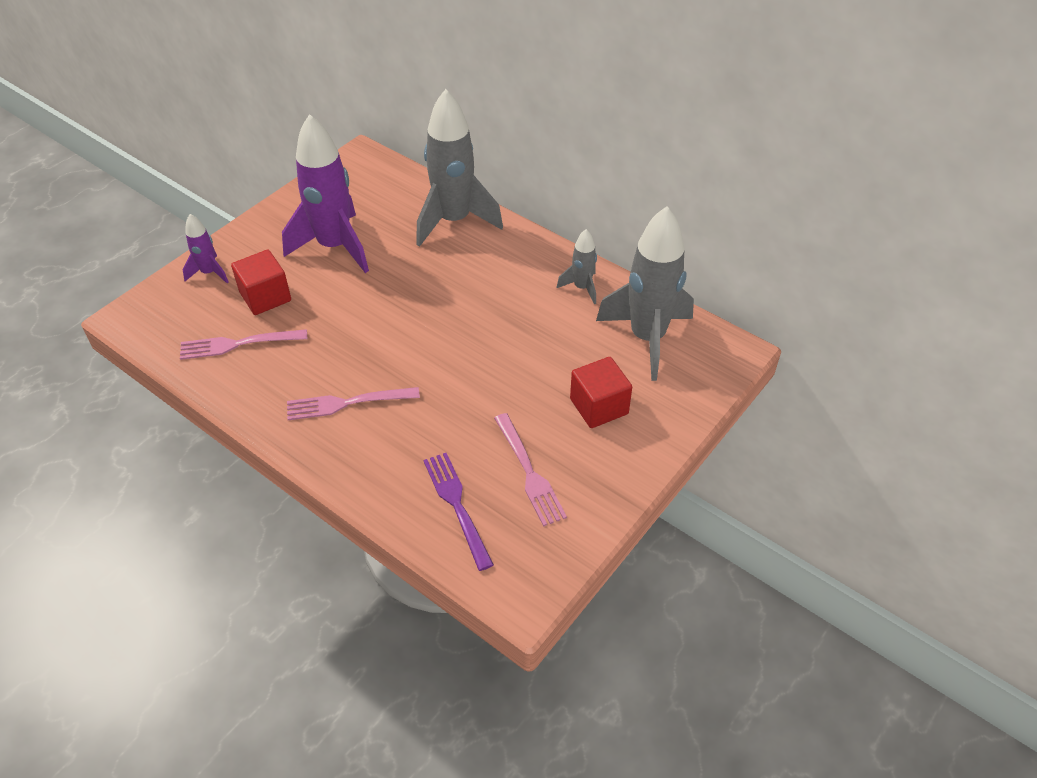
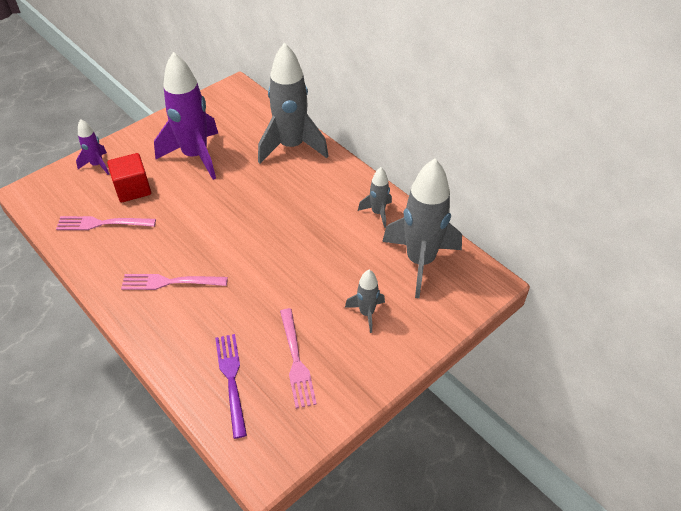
camera: 10 degrees right, 0 degrees up
red cube [570,357,632,428] -> grey rocket [345,270,385,333]

